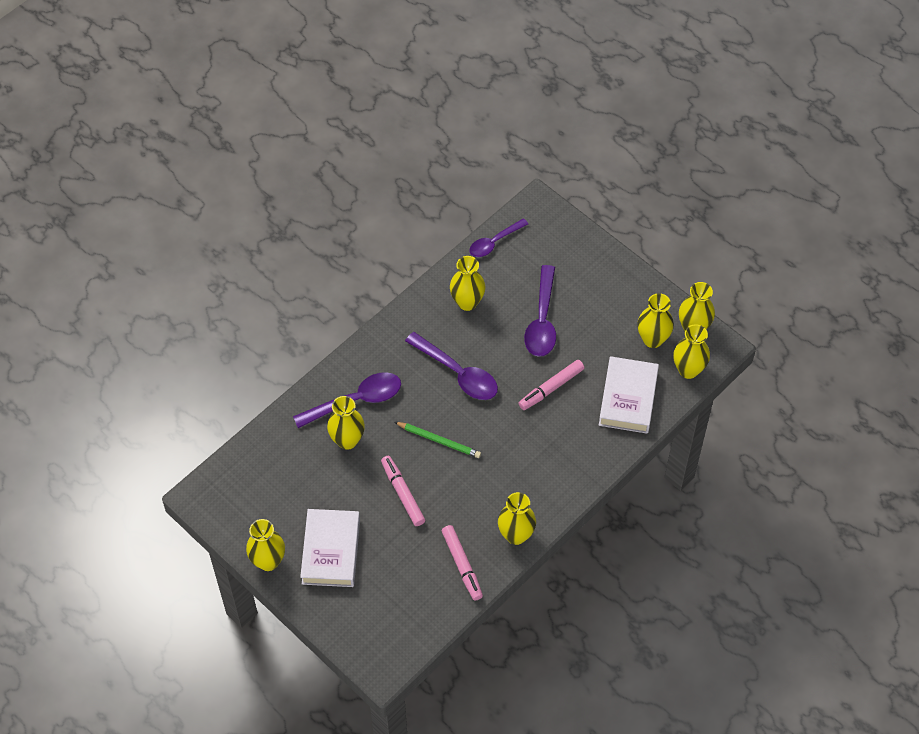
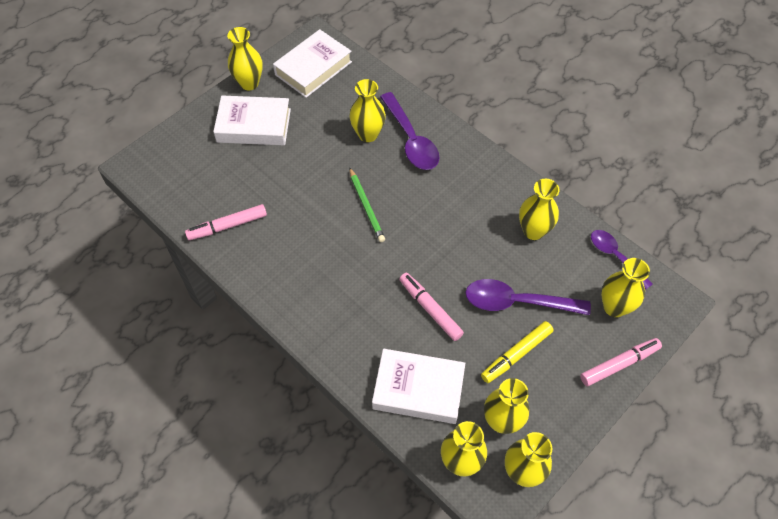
camera: 90 degrees right, 0 degrees up
pink marker [381,456,425,526] -> pink marker moved to [580,338,662,386]
green pencil [395,422,481,458] -> green pencil turned 45 degrees counterclockwise [349,167,385,242]
purple spoon [405,332,498,400] -> none
yellow vase [498,492,536,545] -> yellow vase moved to [601,258,650,317]
none -> white book [273,29,352,98]
none -> yellow marker [481,321,554,383]

